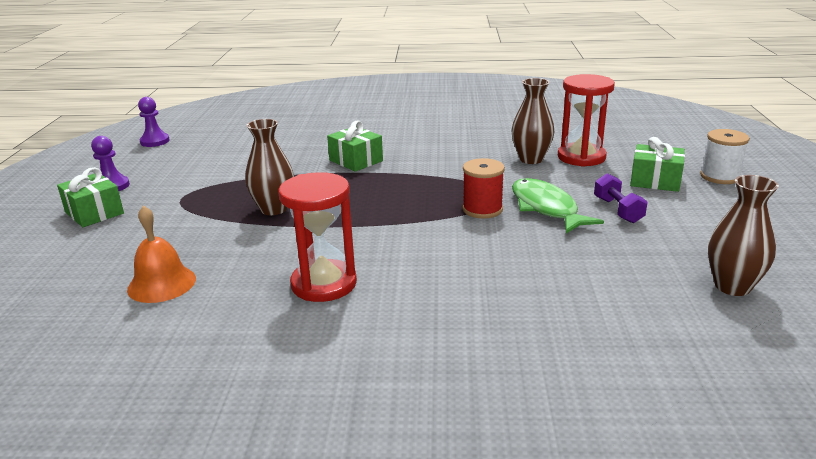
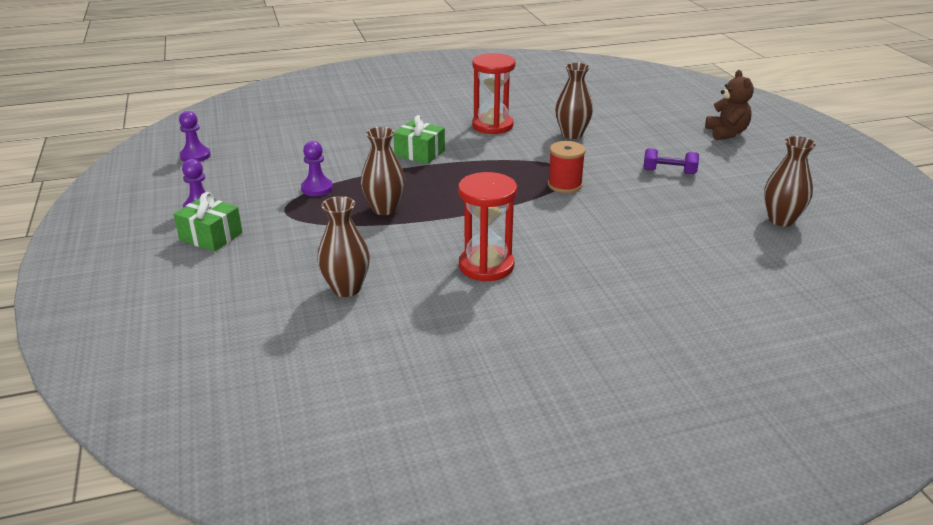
camera: 20 degrees left, 5 degrees up
orange bell [127,205,196,303] -> brown vase [317,196,370,297]
green fish [512,178,604,233] -> none
red hourglass [558,74,615,167] -> red hourglass moved to [472,53,516,134]
purple dumbbell [594,173,648,223] -> purple dumbbell turned 45 degrees counterclockwise [643,148,699,174]
green gift [630,137,685,192] -> none
white spool [700,129,750,184] -> brown teddy bear [705,70,754,140]
none -> purple pawn [301,141,333,196]

